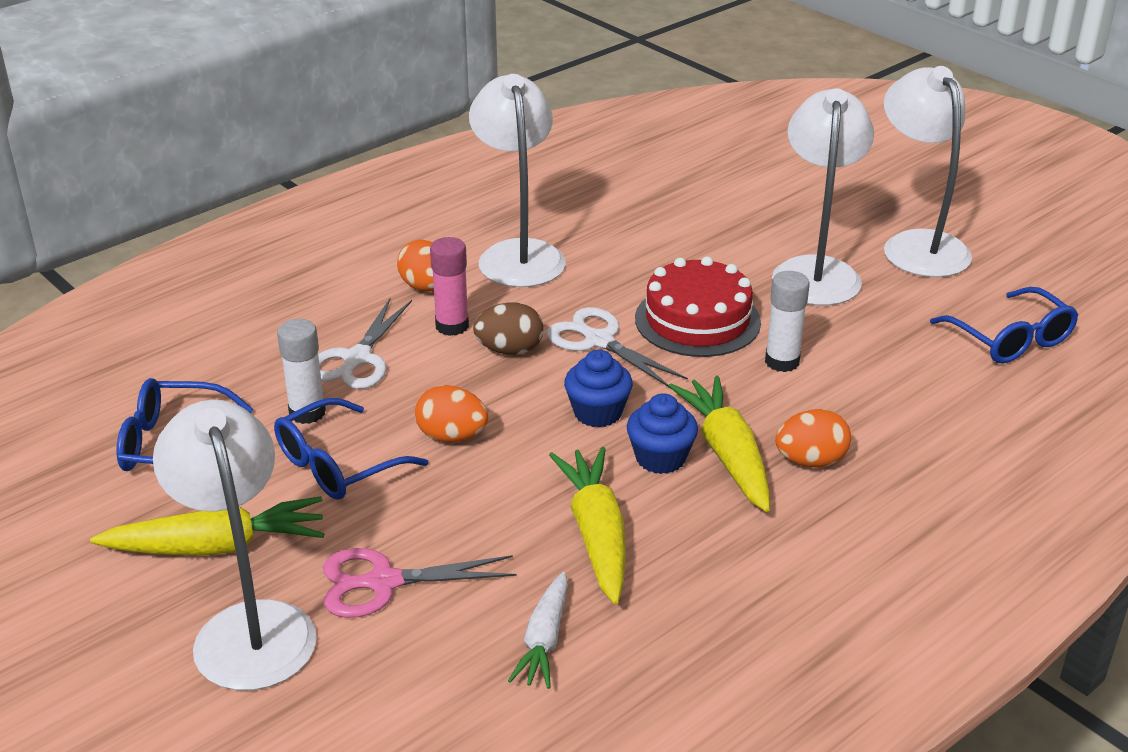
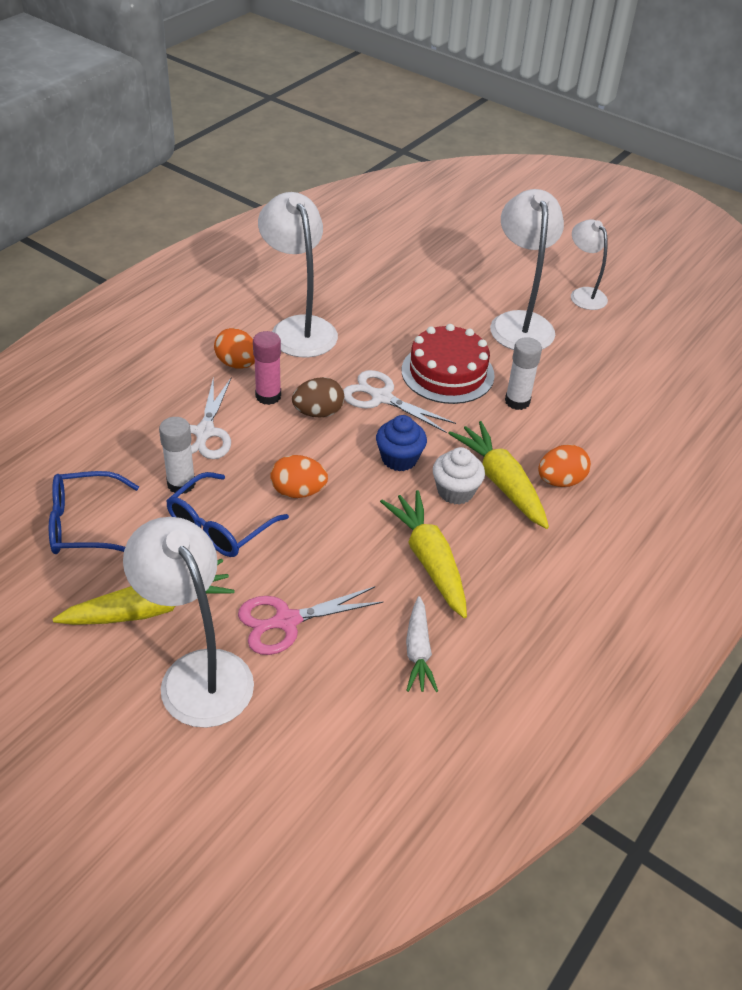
camera: 15 degrees left, 10 degrees up
blue cupcake [627,393,698,474] -> white cupcake [433,447,485,505]
white lamp [884,66,972,277] -> white lamp [571,219,608,310], size x0.60
blue glasses [930,287,1078,364] -> none

